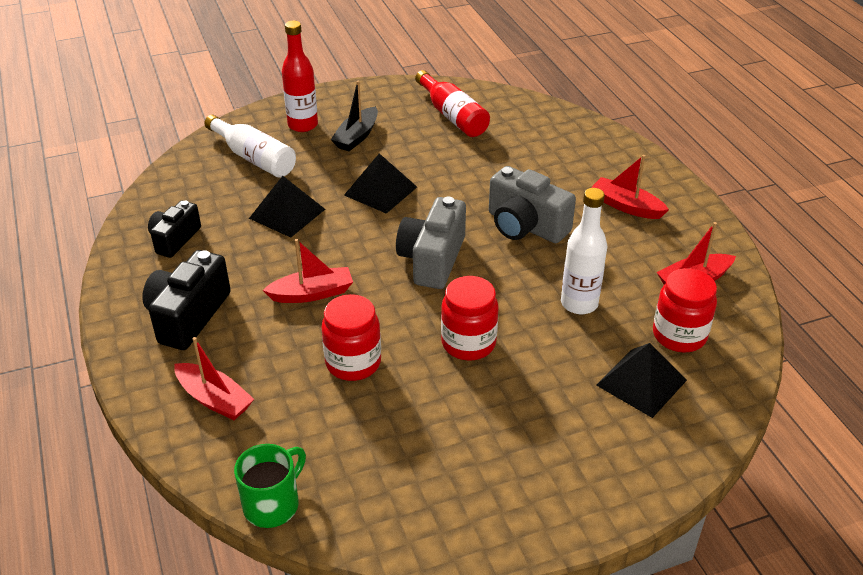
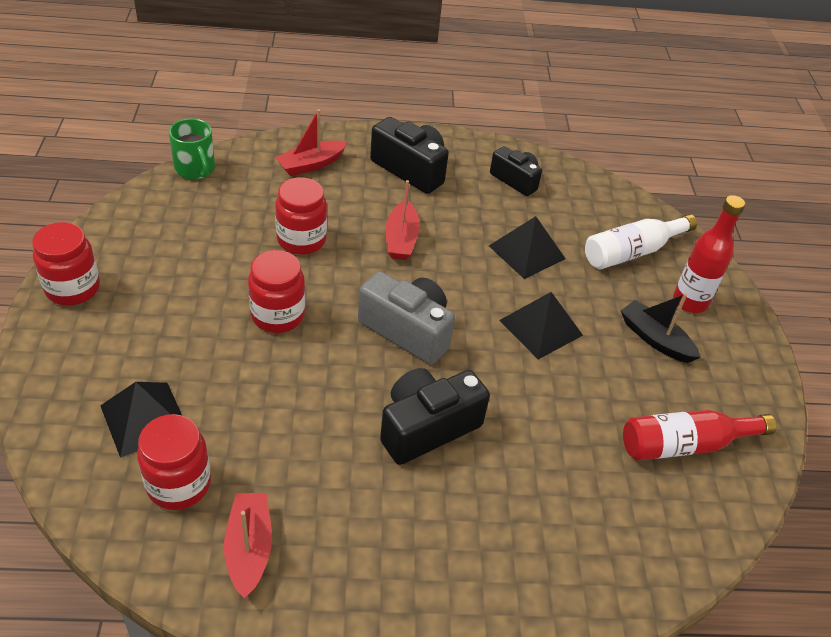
camera: 105 degrees right, 5 degrees up
grey camera [489,166,576,243] -> black camera [380,368,490,465]
white bottle [561,188,607,314] -> none
red boat [591,155,669,219] -> none
none -> red jar [32,222,100,305]

